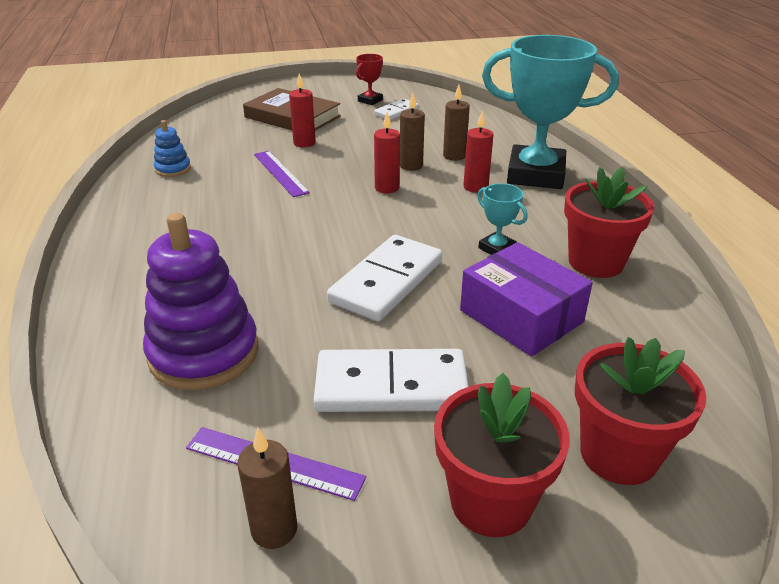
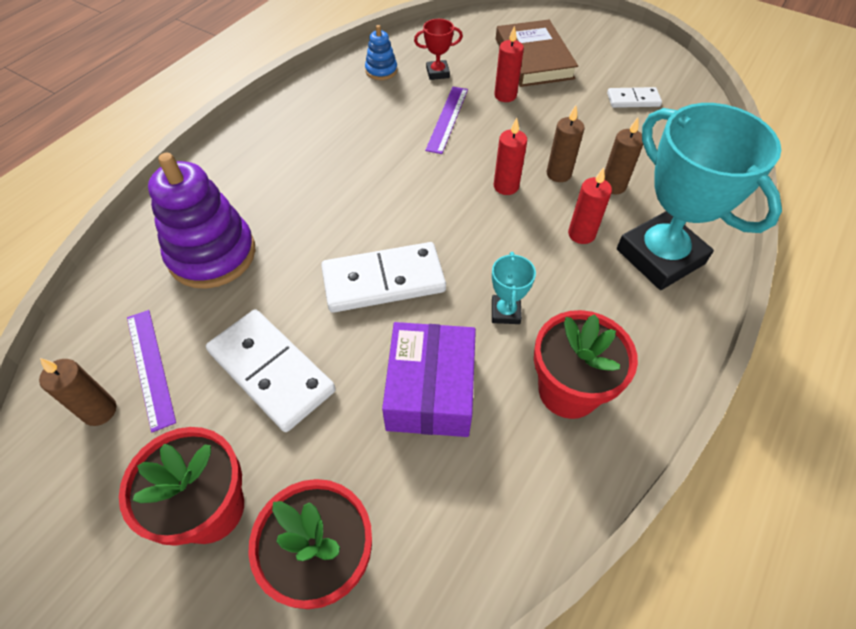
camera: 45 degrees right, 20 degrees up
red trophy [356,54,383,105] -> red trophy moved to [414,19,463,80]

